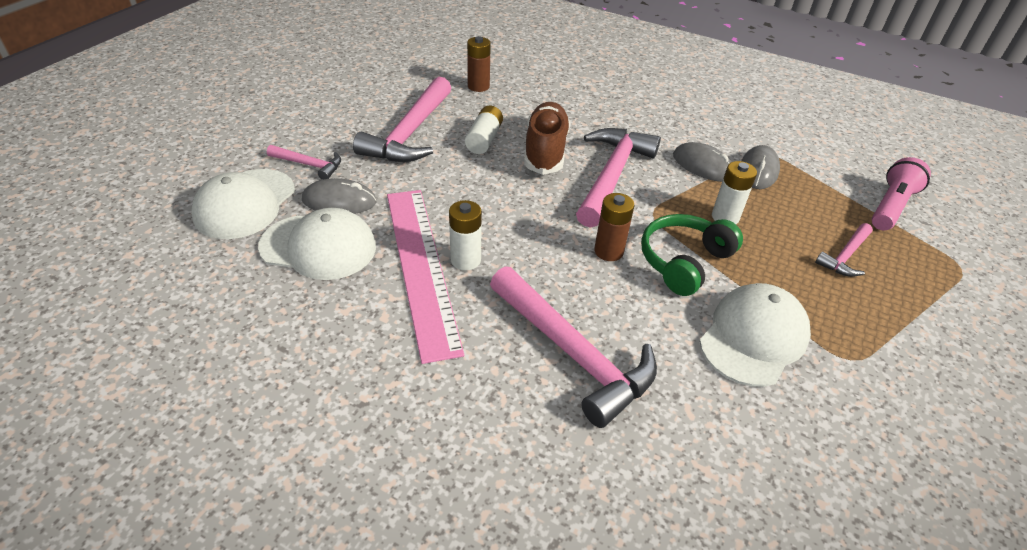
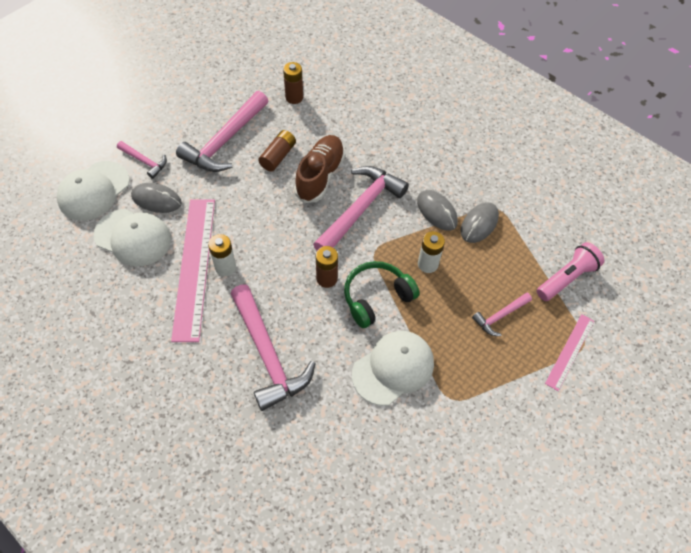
camera: 15 degrees right, 15 degrees up
white battery [465,106,503,154] -> brown battery [258,130,296,171]
none -> pink ruler [545,314,594,391]

